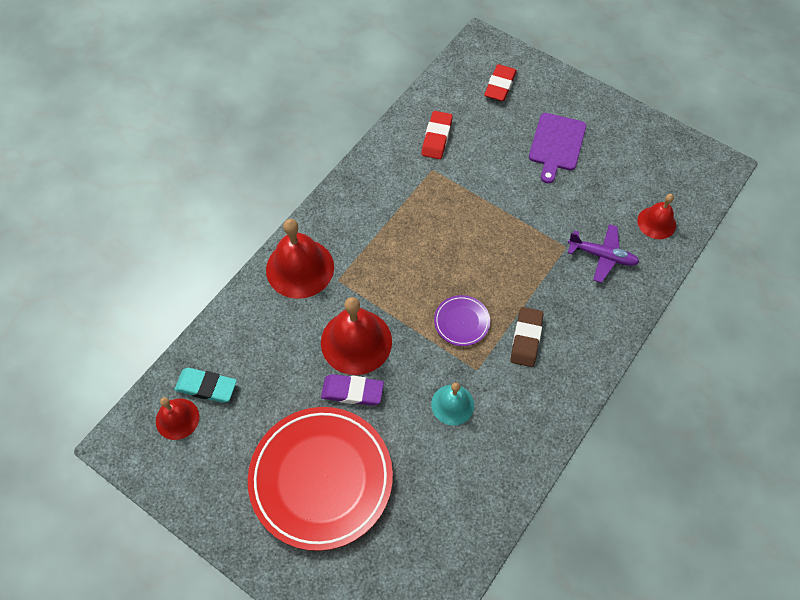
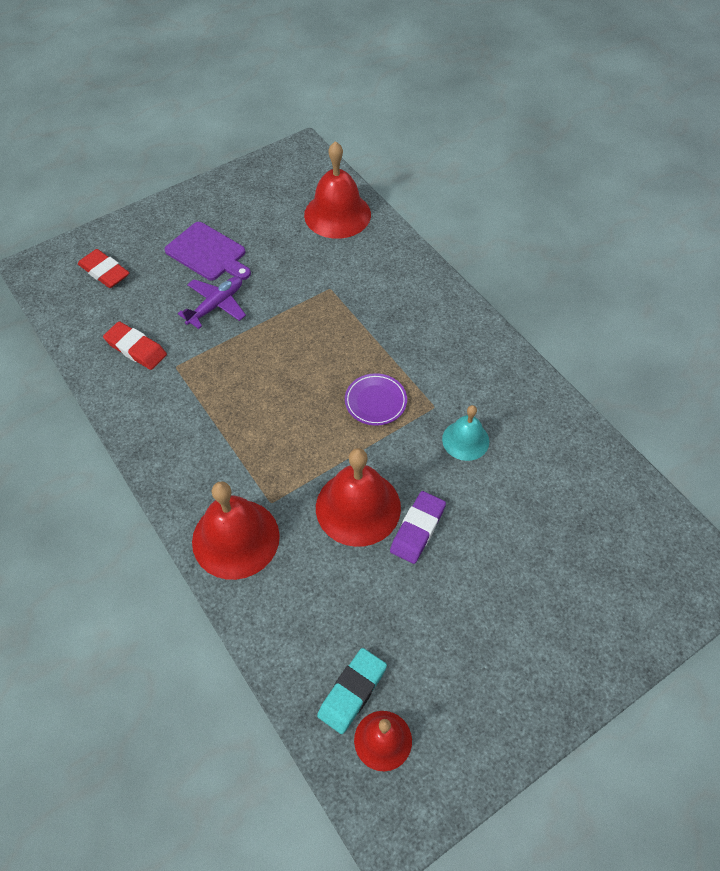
camera: 70 degrees left, 5 degrees down
red plate [248,407,393,551] -> none
brown eraser [510,307,544,367] -> none
purple plane [568,224,639,283] -> purple plane moved to [178,276,246,329]
red bell [637,194,676,239] -> red bell [304,141,371,239], size x1.72

